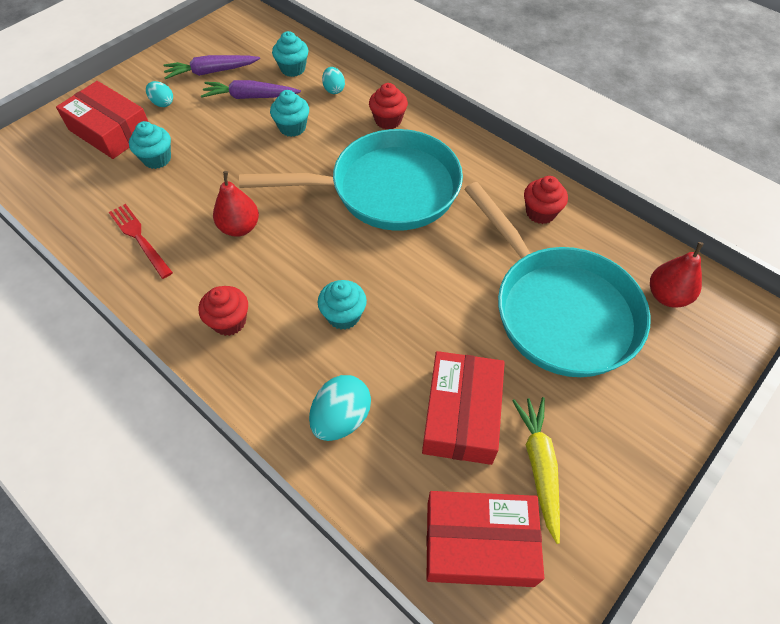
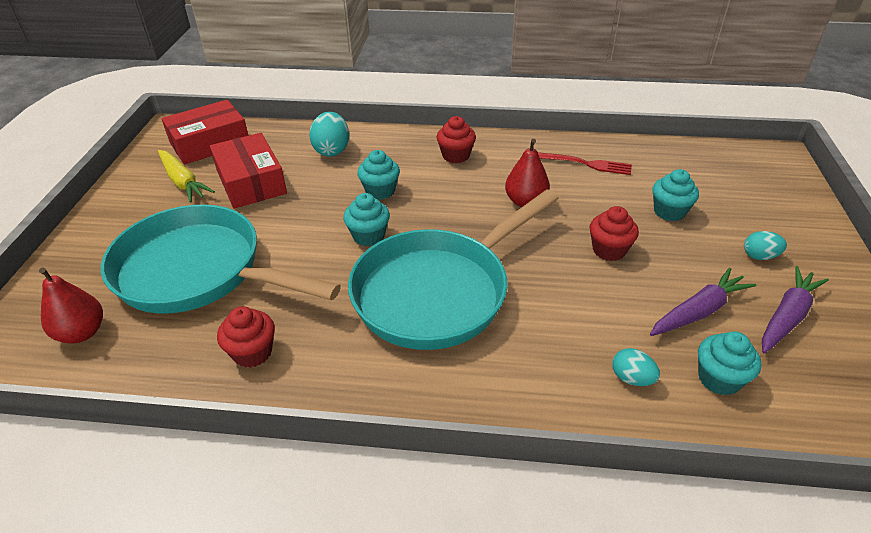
camera: 145 degrees right, 15 degrees down
red box [56,81,148,159] -> none
turquoise cupcake [270,90,309,137] -> turquoise cupcake moved to [343,193,390,246]
red cupcake [369,83,408,129] -> red cupcake moved to [589,206,639,261]

